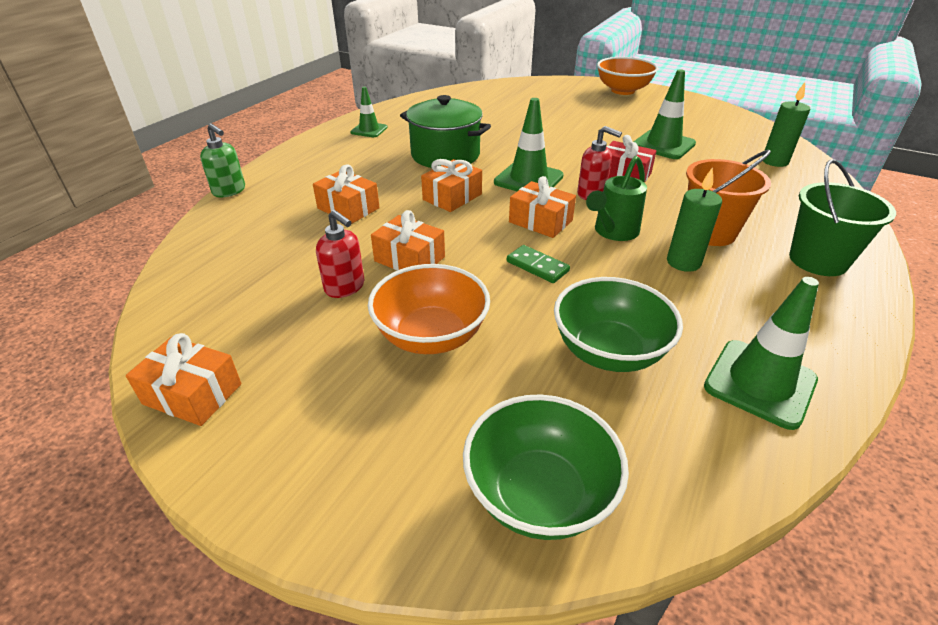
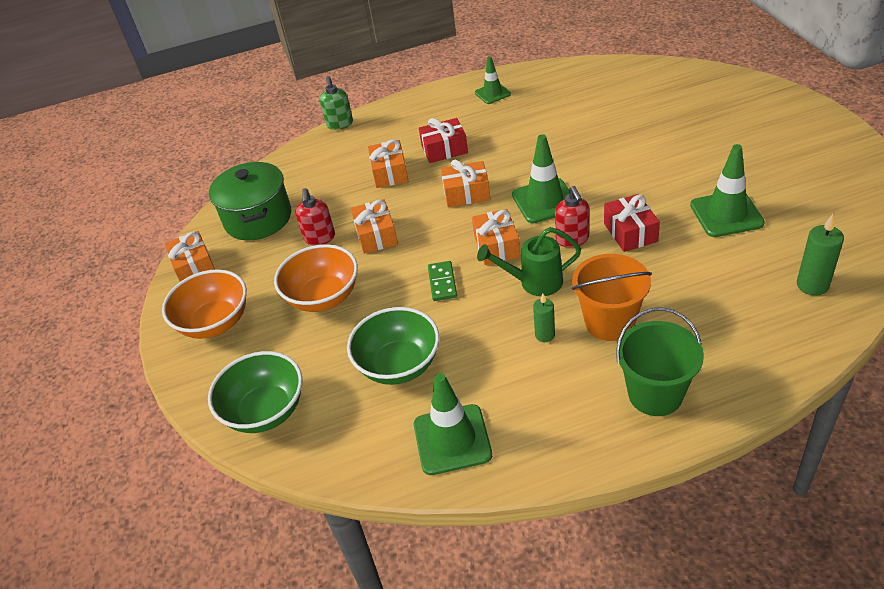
camera: 50 degrees right, 5 degrees up
green pot [400,95,491,168] -> green pot moved to [209,162,291,241]
orange bowl [597,57,658,95] -> orange bowl moved to [162,269,247,339]
green candle [667,167,722,272] -> green candle [533,294,555,342], size x0.65
none -> red gift [419,118,468,163]

